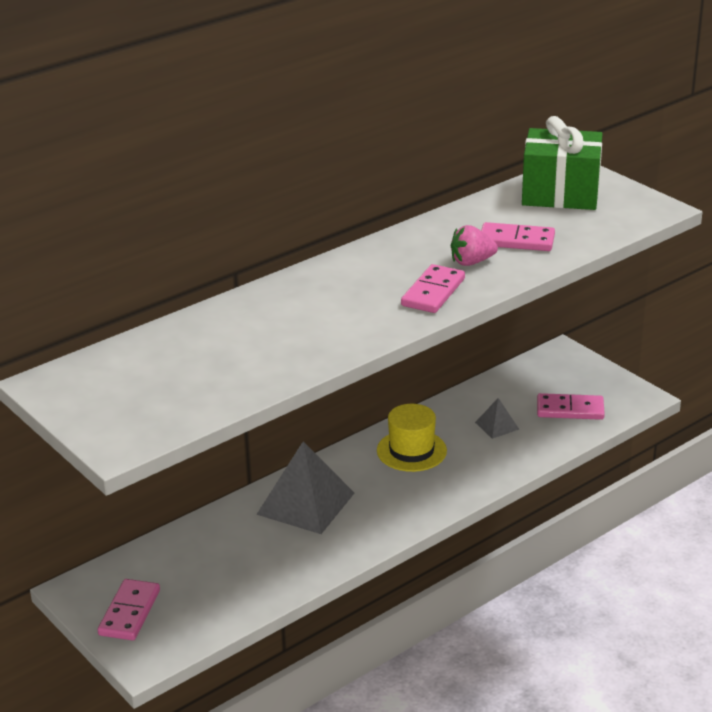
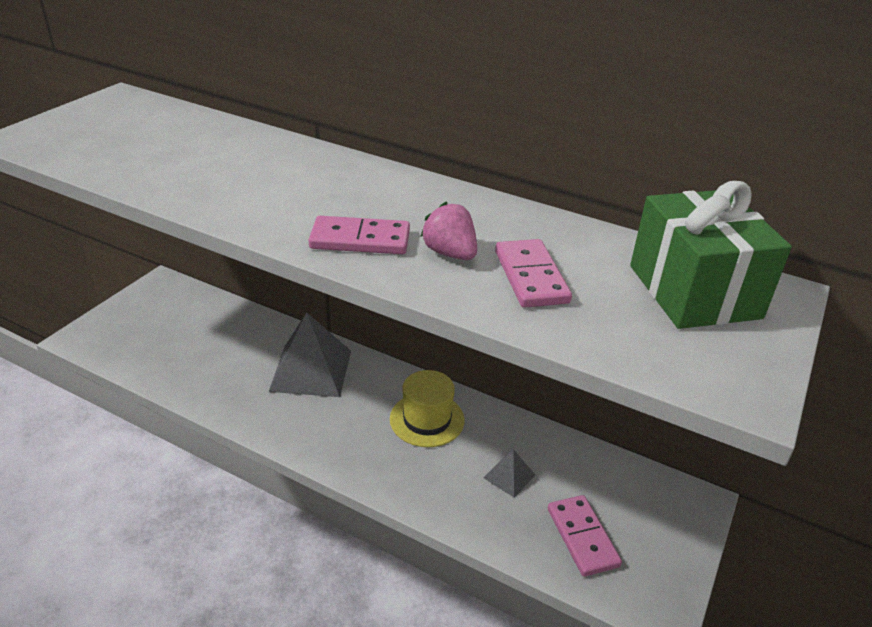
camera: 65 degrees right, 5 degrees up
pink domino [98,579,160,641] -> none

